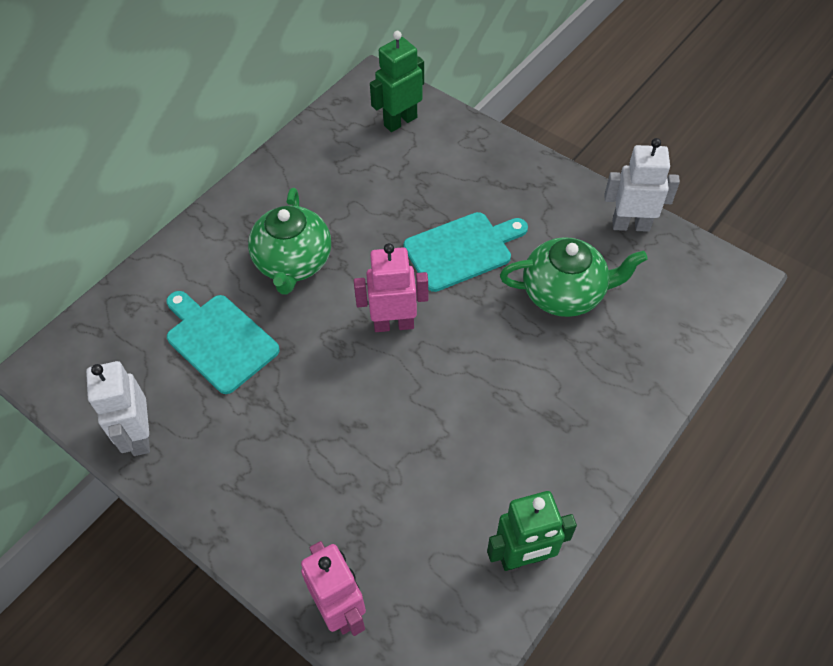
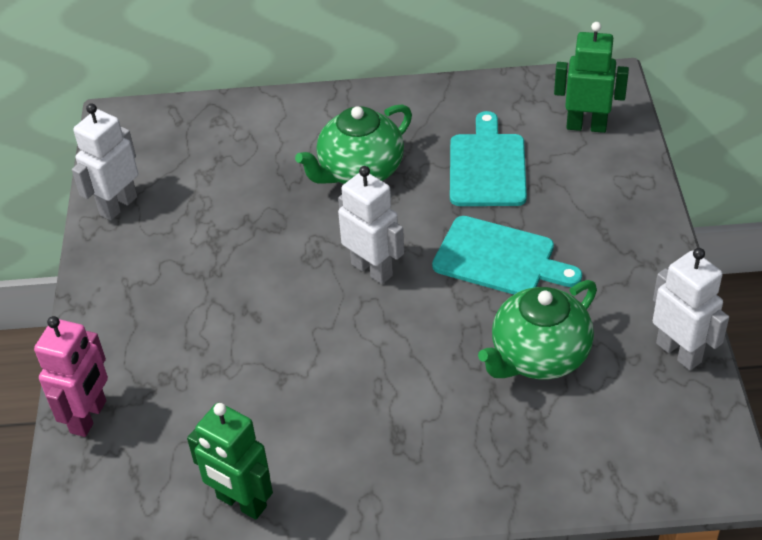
camera: 50 degrees right, 10 degrees down
turquoise cutting board [166,291,280,394] -> turquoise cutting board moved to [450,111,527,206]
pink robot [354,243,428,332] -> white robot [338,166,404,284]
green teapot [500,237,648,317] -> green teapot turned 90 degrees clockwise [478,280,597,380]

